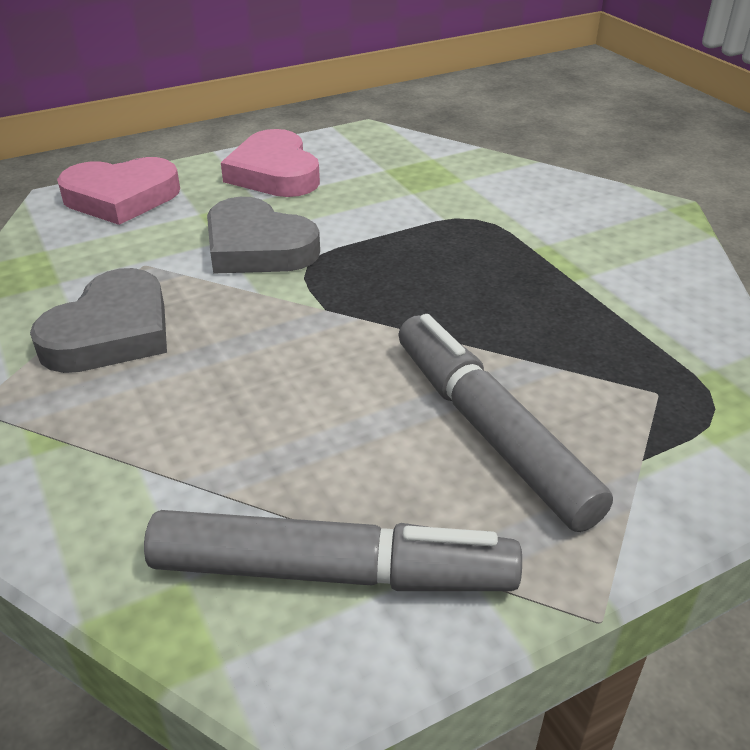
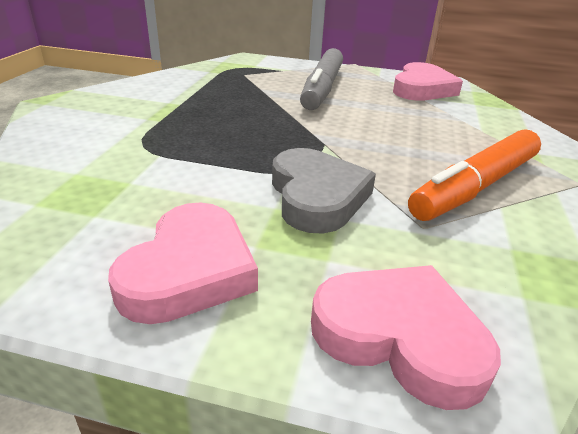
camera: 140 degrees left, 5 degrees down
grey heart [30,268,167,373] -> orange marker [408,129,541,221]
grey marker [144,510,522,591] -> pink heart [393,62,463,101]

